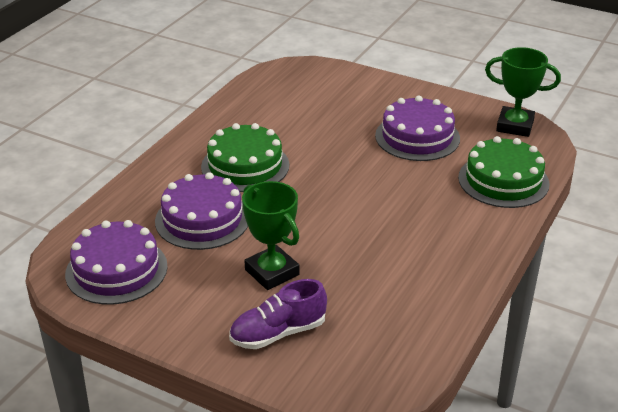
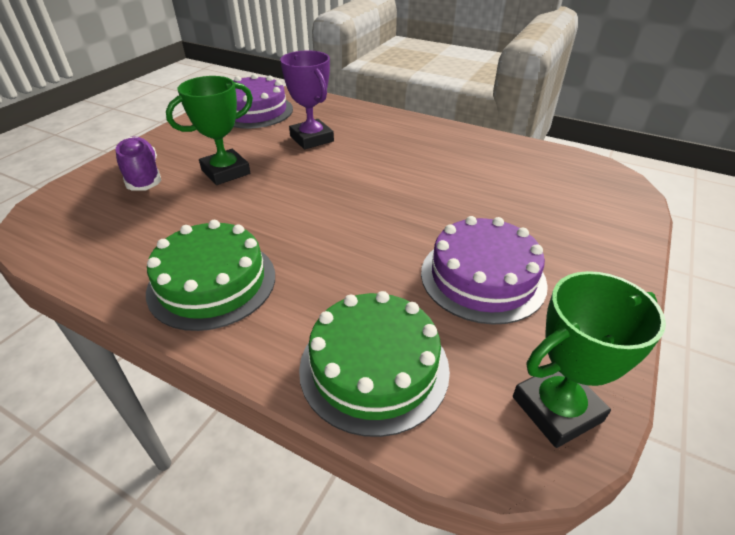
camera: 90 degrees right, 5 degrees up
purple cake [155,172,248,250] -> purple trophy [280,50,334,149]
green cake [201,123,289,192] -> green cake moved to [146,220,275,331]
green trophy [485,47,561,137] -> green trophy turned 45 degrees clockwise [513,271,666,448]

